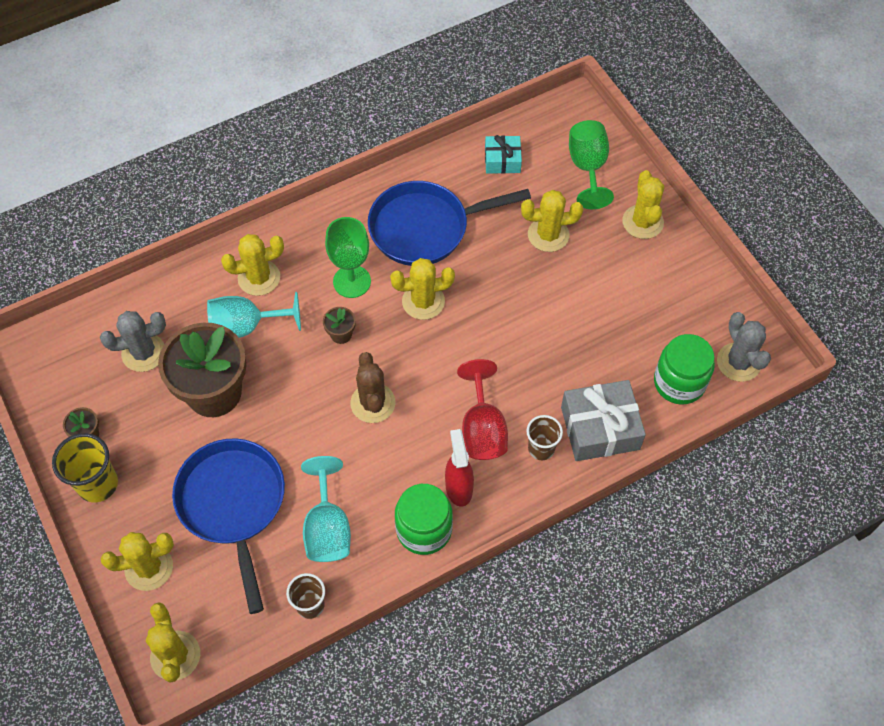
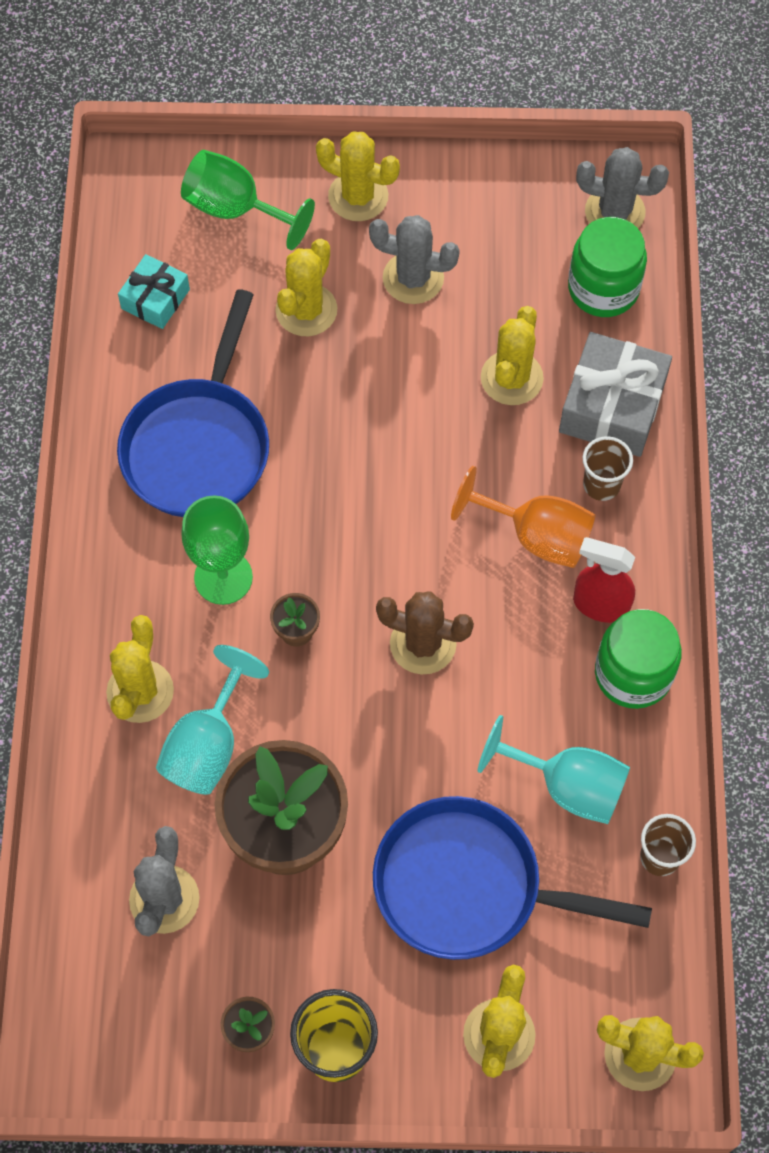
camera: 60 degrees left, 5 degrees up
yellow cactus [390,258,455,320] -> yellow cactus moved to [481,306,544,405]
red goblet [457,359,508,460] -> orange goblet [451,466,595,568]
none -> grey cactus [369,215,460,304]

